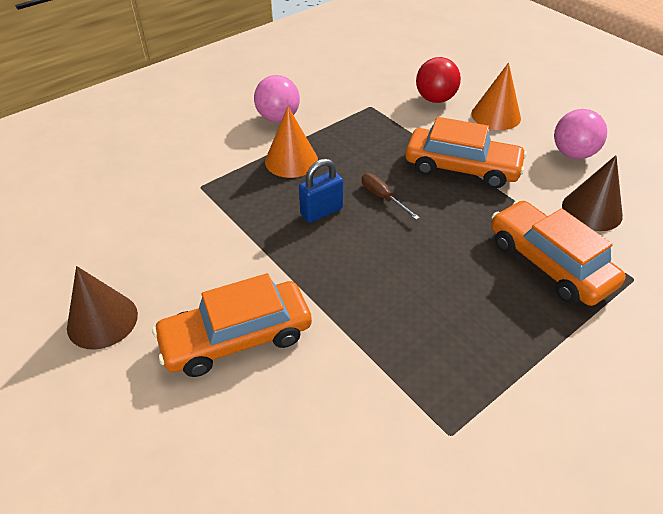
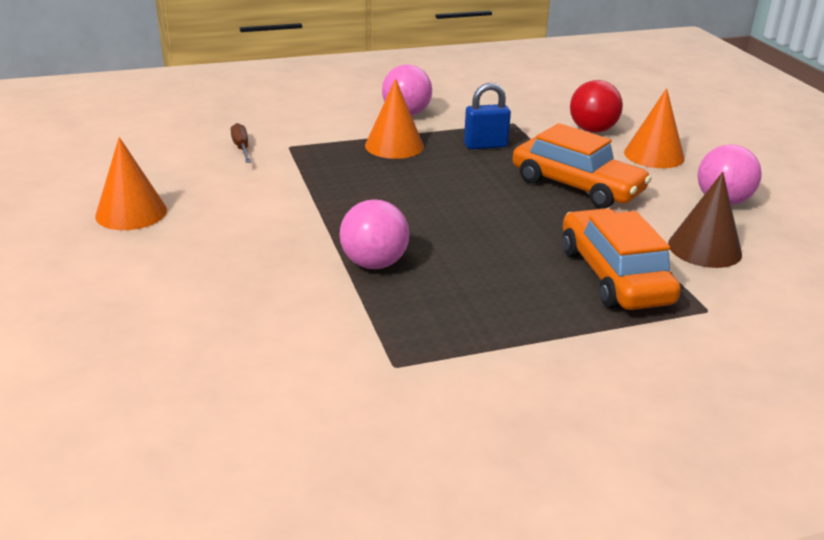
camera: 20 degrees right, 15 degrees down
brown cone [67,266,138,350] -> orange cone [95,137,167,230]
orange car [152,273,312,377] -> none
blue padlock [299,158,343,223] -> blue padlock moved to [464,83,511,149]
brown screwdriver [362,173,420,220] -> brown screwdriver moved to [231,123,251,163]
none -> pink ball [340,199,409,269]

